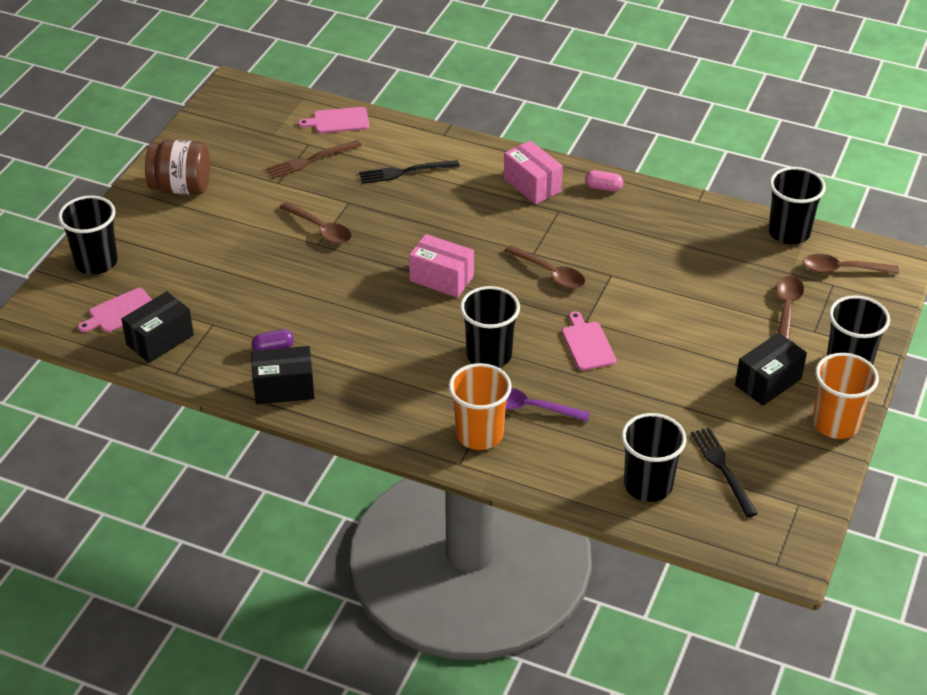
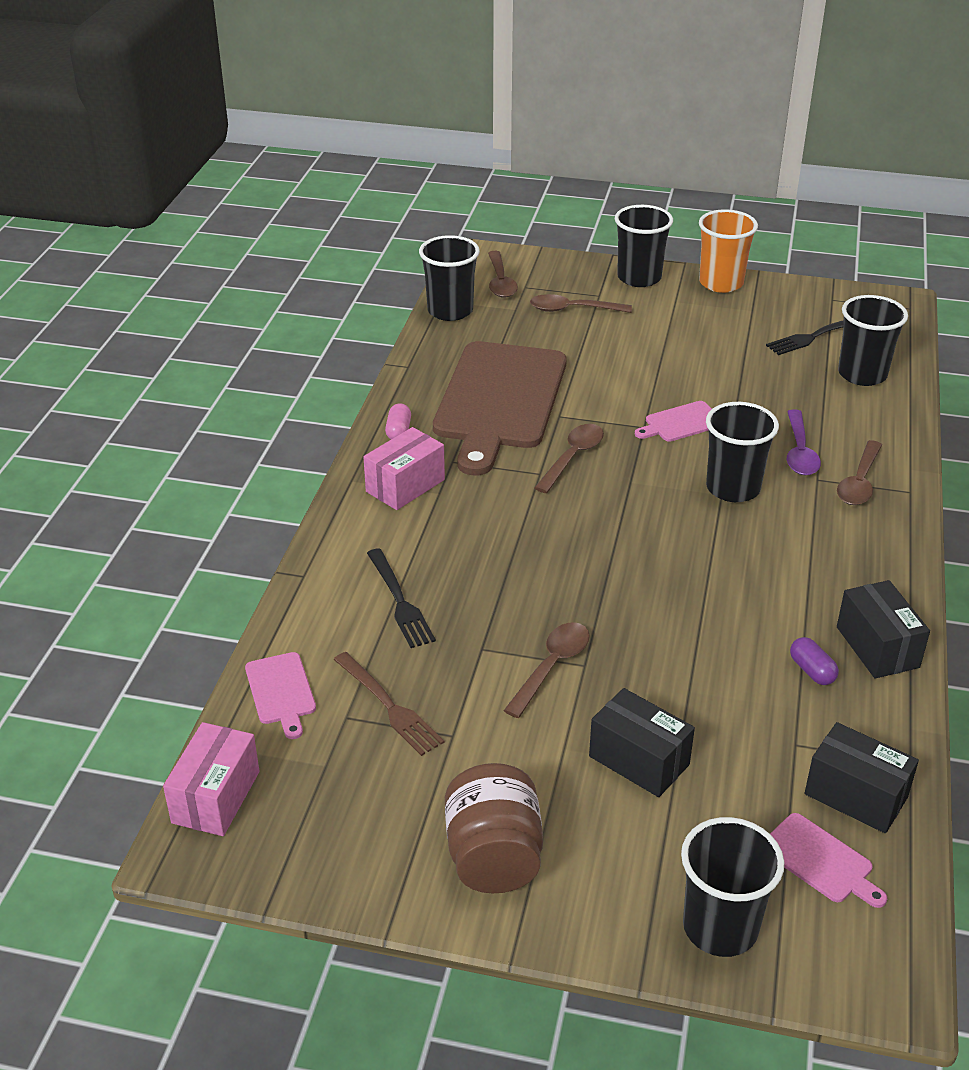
camera: 100 degrees left, 5 degrees down
pink box [409,234,474,297] -> pink box moved to [163,722,259,836]
orange cup [449,363,512,450] -> brown spoon [837,440,882,505]
black box [735,333,807,406] -> black box moved to [589,688,695,797]
none -> brown cutting board [433,341,567,475]

